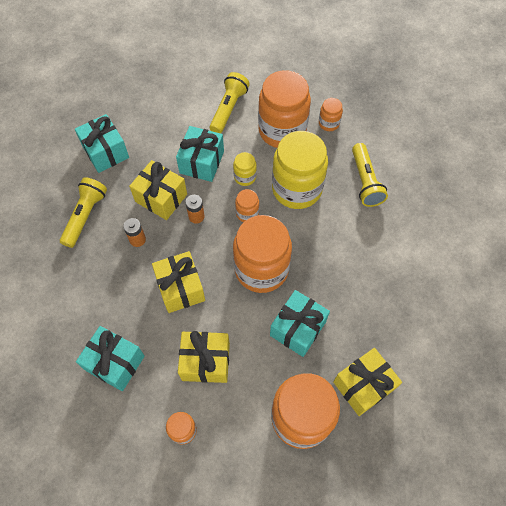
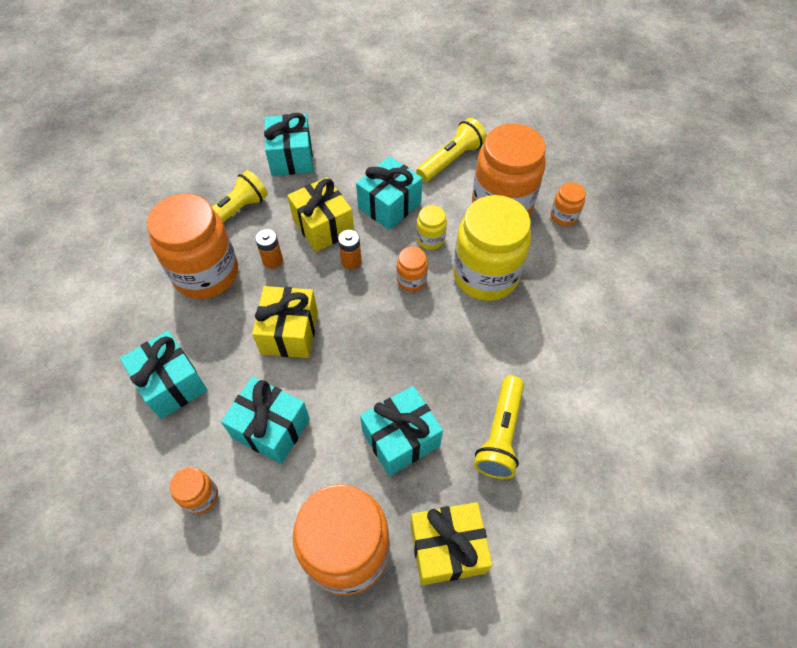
camera: 25 degrees right, 5 degrees down
yellow gift [178,331,230,383] -> turquoise gift [221,376,310,464]
orange jar [233,215,292,293] -> orange jar moved to [147,193,238,299]
yellow flashlight [352,143,388,207] -> yellow flashlight moved to [474,376,524,479]

